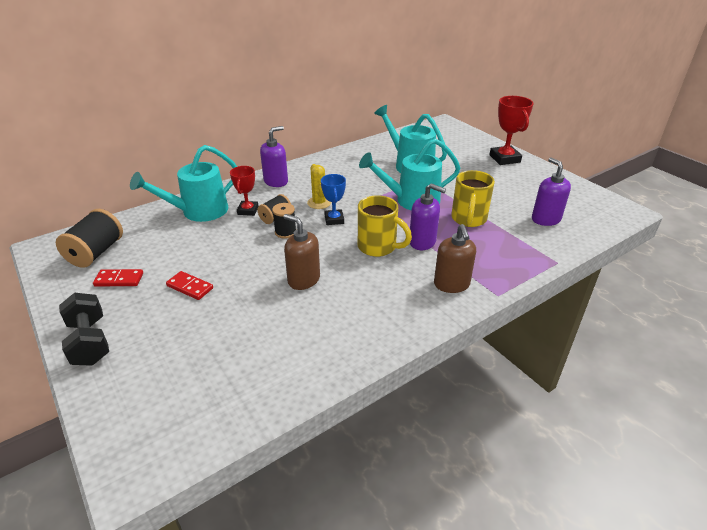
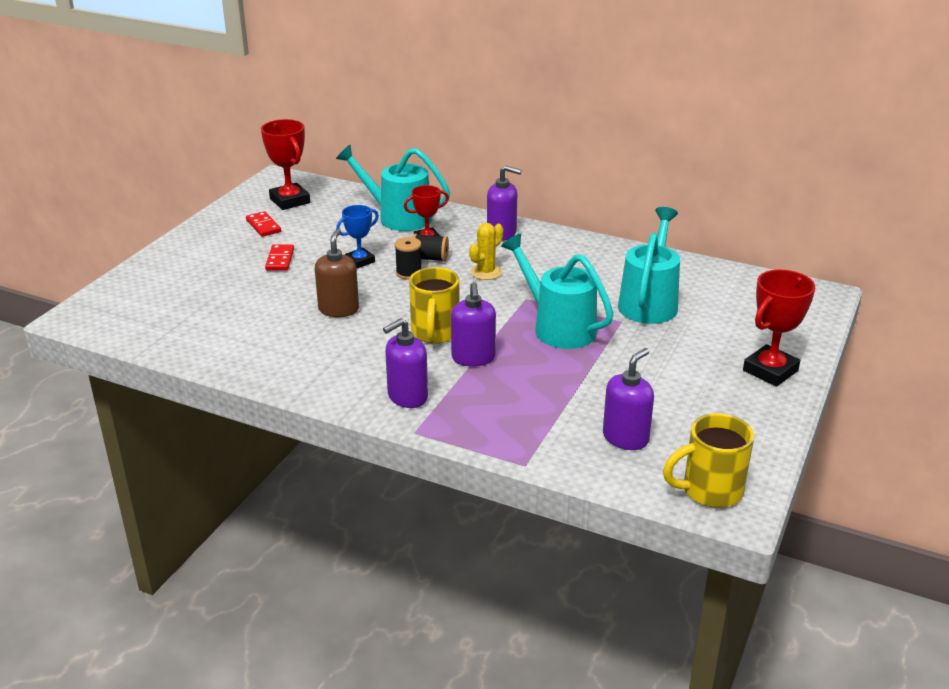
camera: 60 degrees right, 5 degrees down
black spool [56,209,123,268] -> red trophy [261,119,310,210]
black dumbbell [59,293,109,366] -> none
blue trophy [321,174,346,225] -> blue trophy moved to [336,205,379,269]
brown soap dispenser [434,224,476,293] -> purple soap dispenser [383,318,428,408]
yellow mug [451,170,495,227] -> yellow mug moved to [663,413,754,508]

